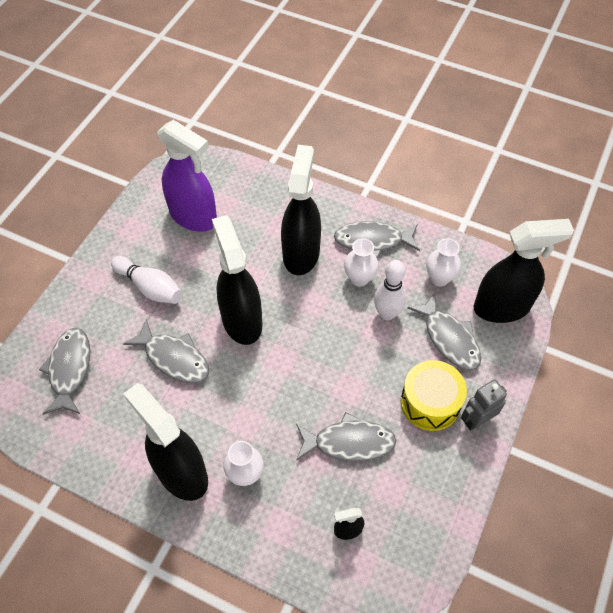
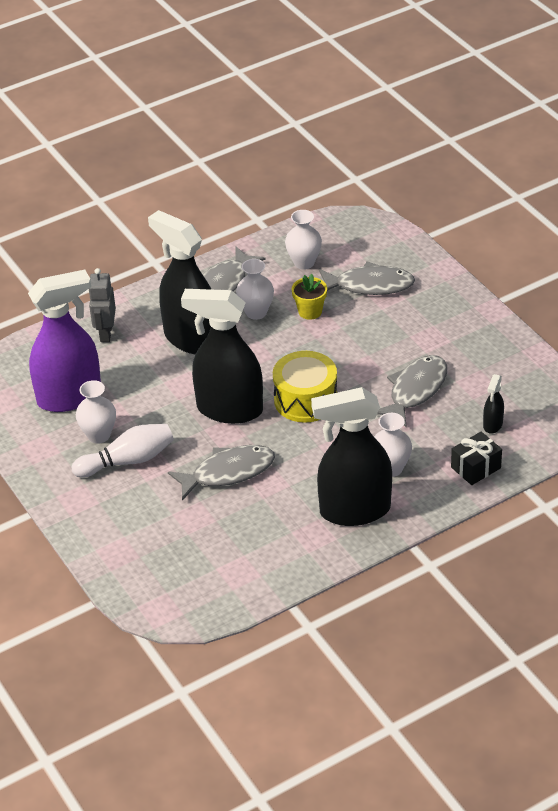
camera: 55 degrees left, 15 degrees down
grey fish [39,328,90,415] -> none
white bowling pin [374,260,406,320] -> yellow flower pot [292,274,327,320]
yellow drum [401,360,467,431] -> yellow drum moved to [273,351,337,423]
grey robot [461,380,507,430] -> grey robot moved to [88,268,116,342]
black spray bottle [473,219,574,323] -> none
none -> white vase [76,380,116,444]
none -> black gift [451,432,502,485]

